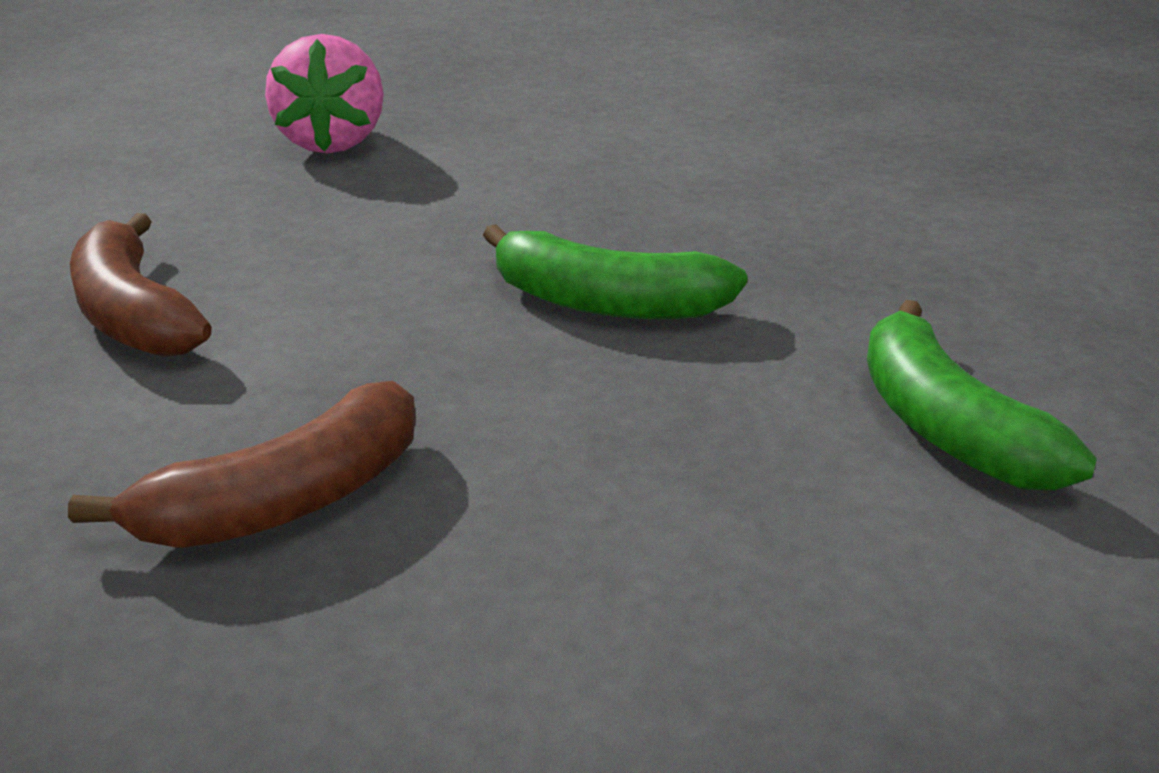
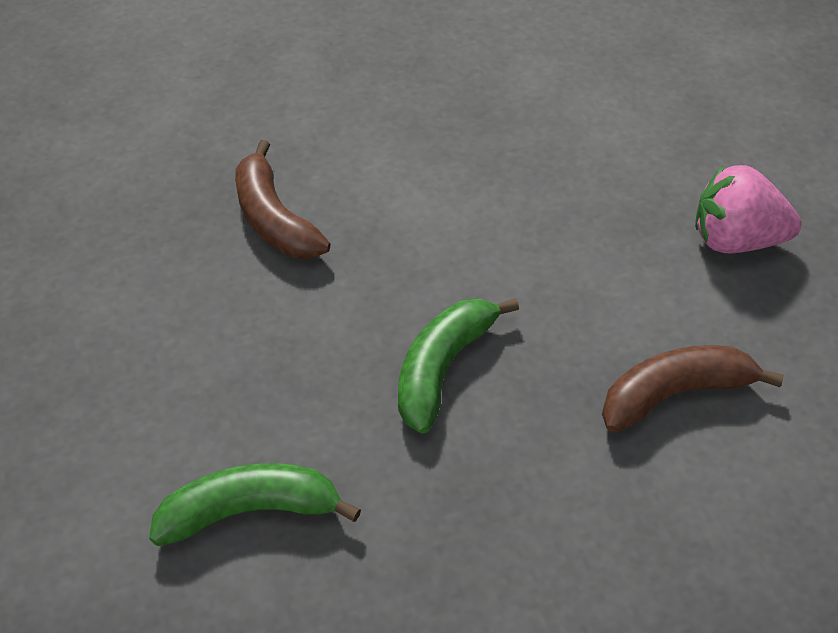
camera: 100 degrees right, 20 degrees up
brown banana [70,213,212,357] -> brown banana moved to [602,345,784,433]

